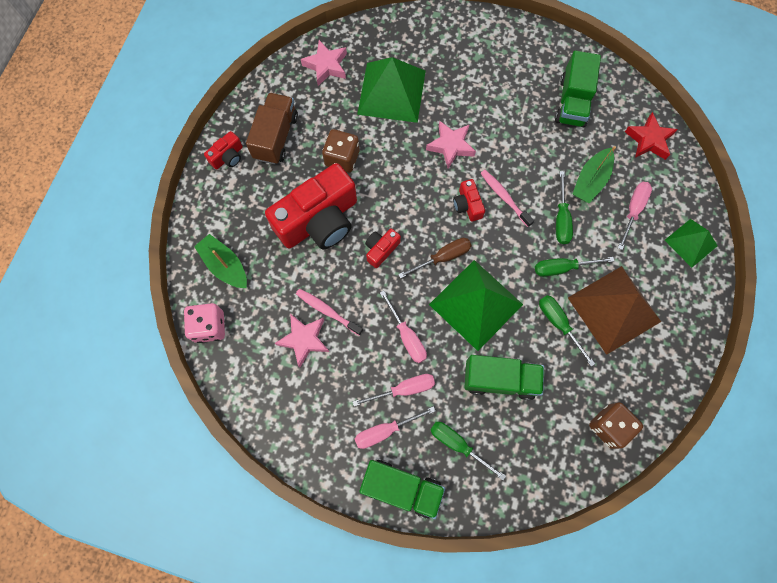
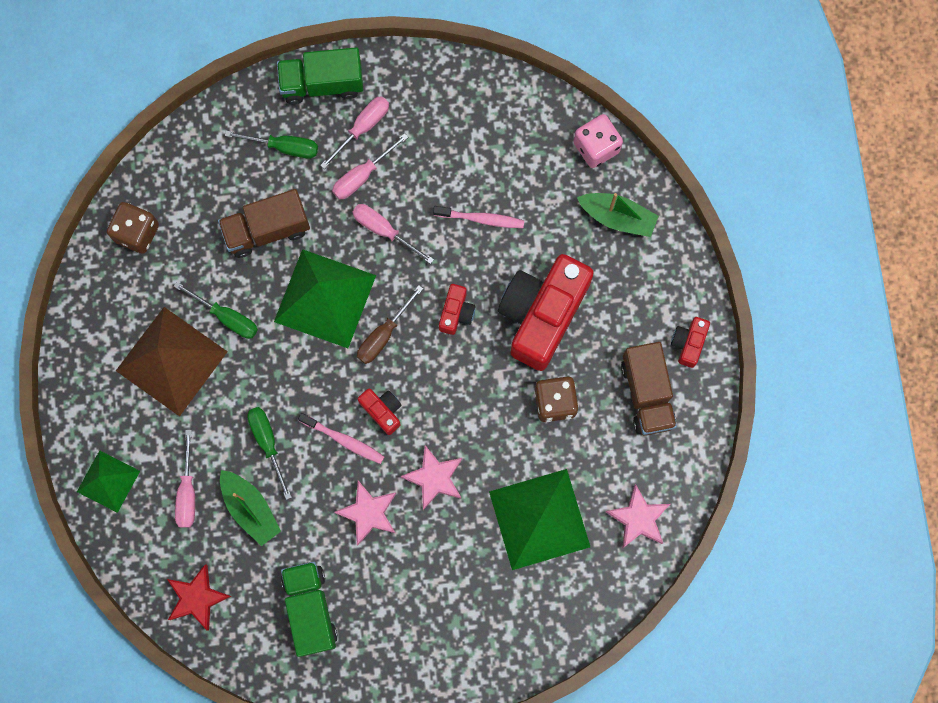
camera: 155 degrees right, 5 degrees up
pink star [275,314,329,368] -> pink star moved to [334,481,396,545]
green truck [464,355,544,400] -> brown truck [218,189,310,258]
green screwdriver [535,257,614,277] -> none
green boat [573,146,616,203] -> green boat turned 135 degrees clockwise [220,470,281,546]

